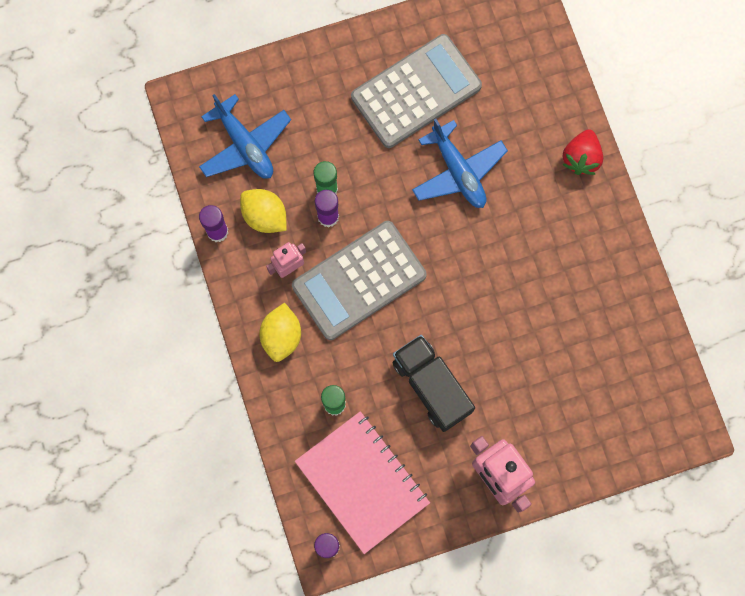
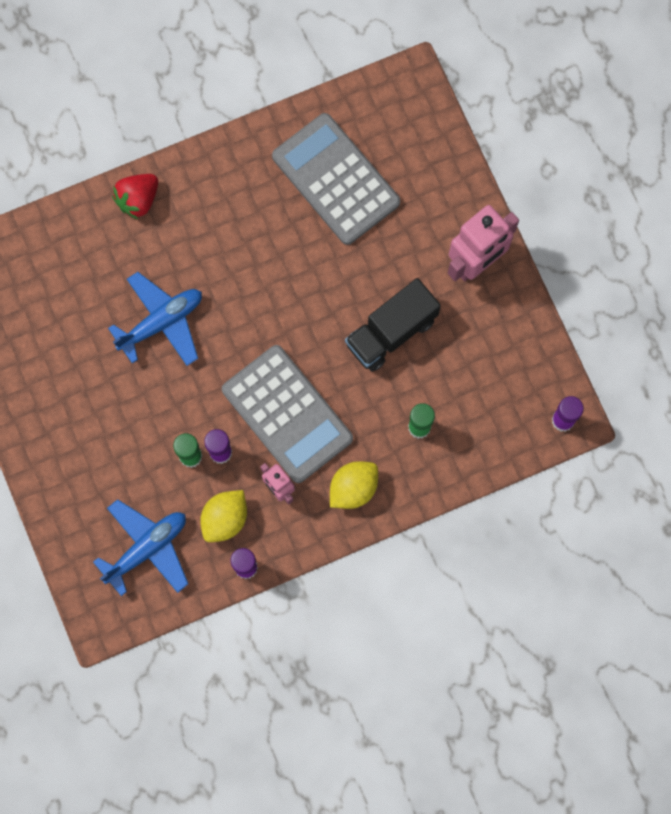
camera: 95 degrees left, 0 degrees up
yellow lemon [259,303,301,362] -> yellow lemon turned 45 degrees counterclockwise [330,461,378,509]
pink notebook [295,411,430,554] -> none
grey calculator [351,34,482,148] -> grey calculator moved to [272,113,400,245]
red strawberry [562,129,603,175] -> red strawberry turned 120 degrees clockwise [112,174,158,219]

